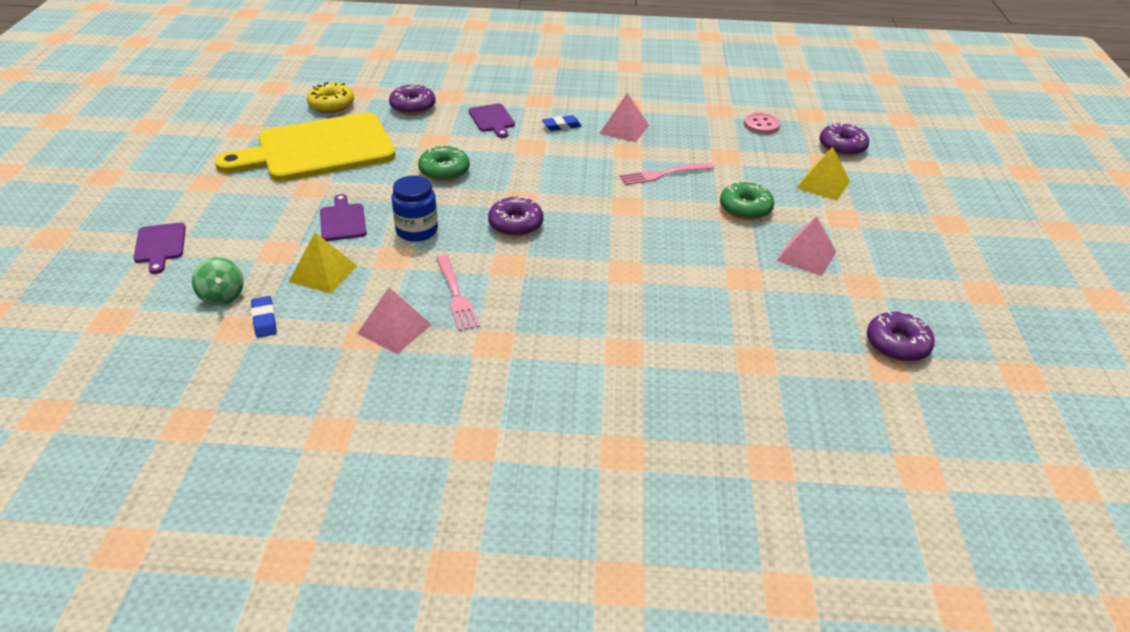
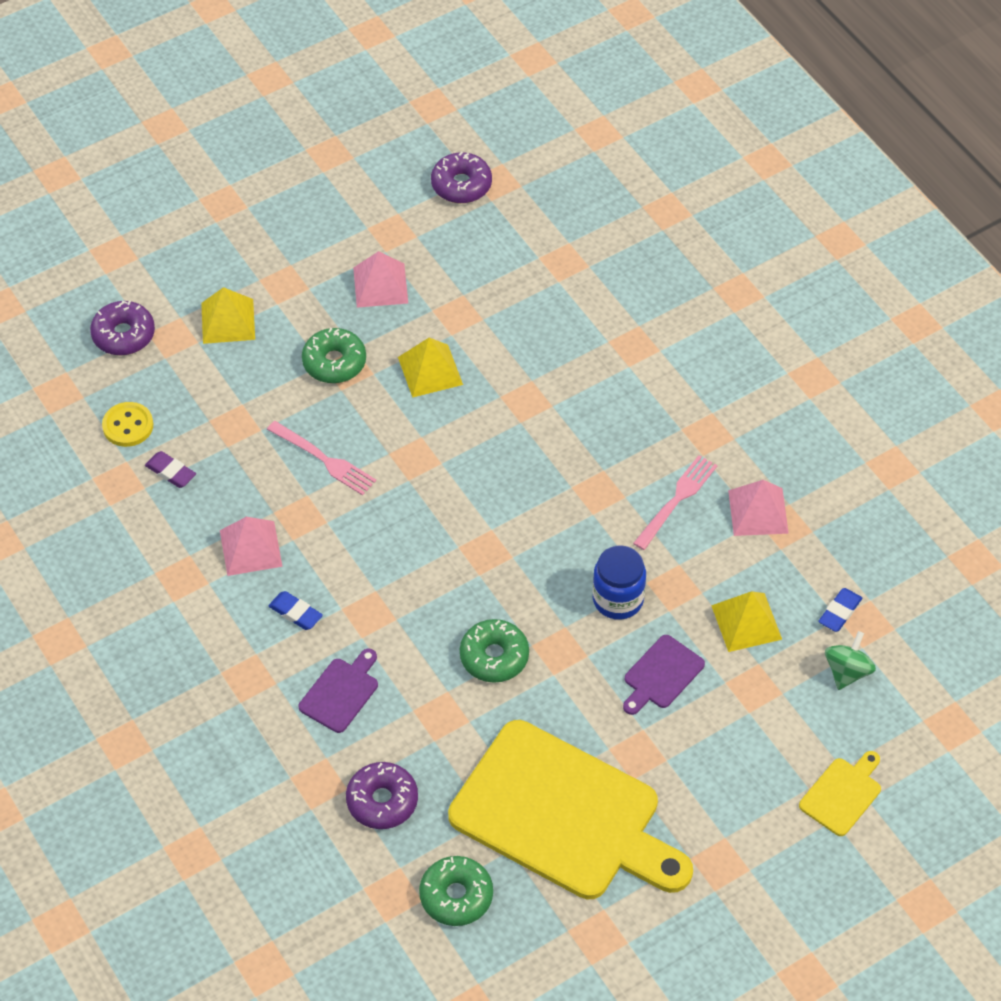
camera: 125 degrees left, 15 degrees up
purple cutting board [134,222,186,274] -> yellow cutting board [799,751,881,836]
yellow donut [307,82,354,113] -> green donut [419,856,493,926]
purple donut [488,196,544,237] -> none
pink button [744,113,780,134] -> yellow button [102,402,153,447]
none -> purple eraser [145,451,196,488]
none -> yellow pyramid [398,338,463,398]

